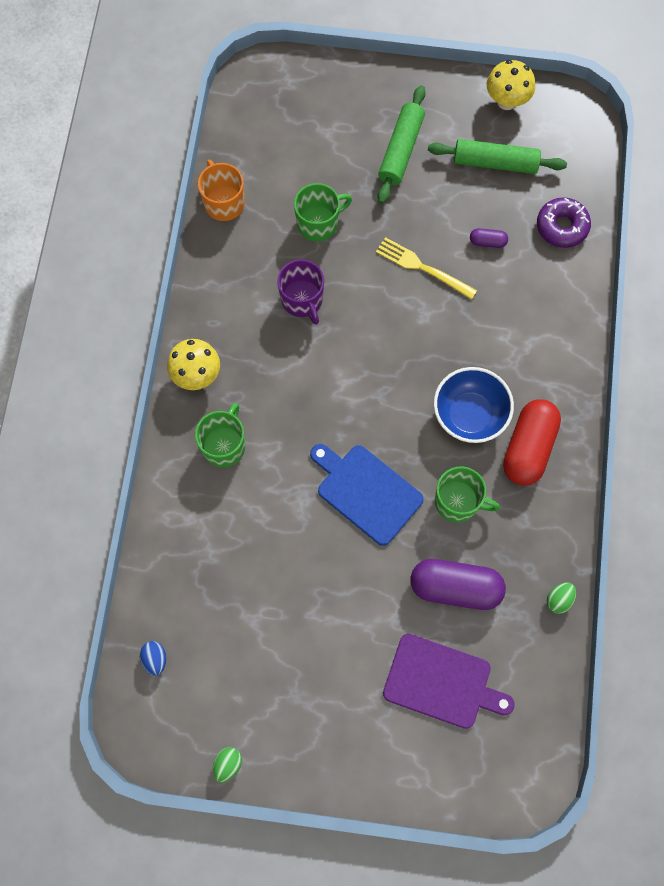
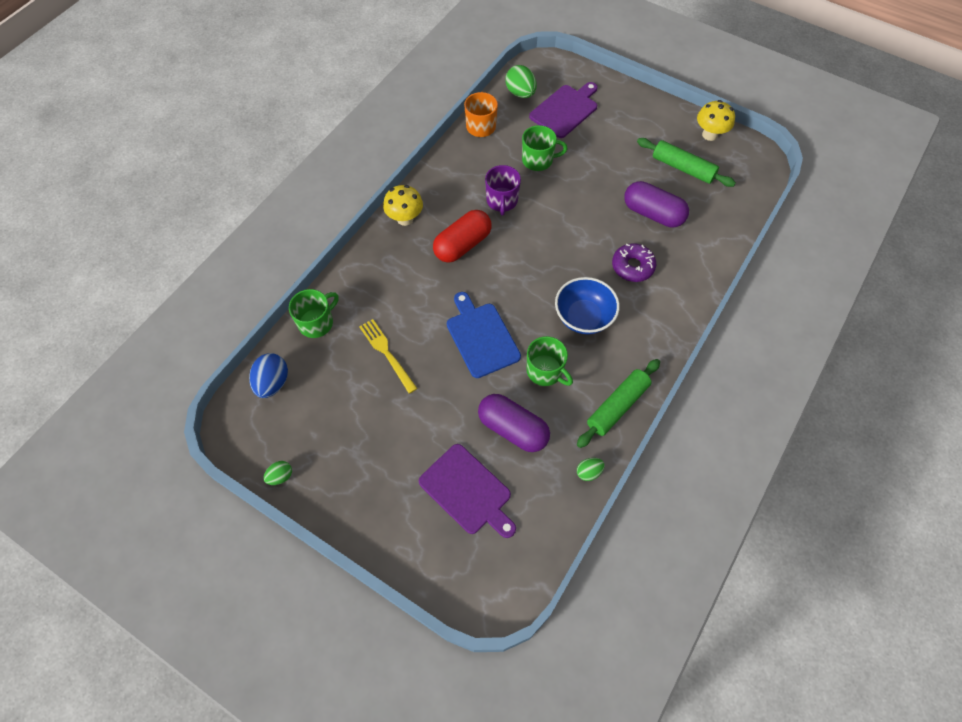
camera: 25 degrees right, 10 degrees down
blue egg [140,641,166,676] -> blue egg [249,353,288,398], size x1.73
green mug [195,403,245,467] -> green mug moved to [289,289,339,338]
yellow fork [376,237,477,300] -> yellow fork moved to [359,319,417,393]
green rolling pin [377,85,426,204] -> green rolling pin moved to [577,359,660,448]
purple capsule [470,228,508,248] -> purple capsule [624,181,689,227], size x2.22
red capsule [503,399,561,486] -> red capsule moved to [433,210,492,263]
purple donut [537,197,591,248] -> purple donut moved to [612,243,656,282]
none -> green egg [505,65,537,98]
none -> purple cutting board [529,82,598,138]

